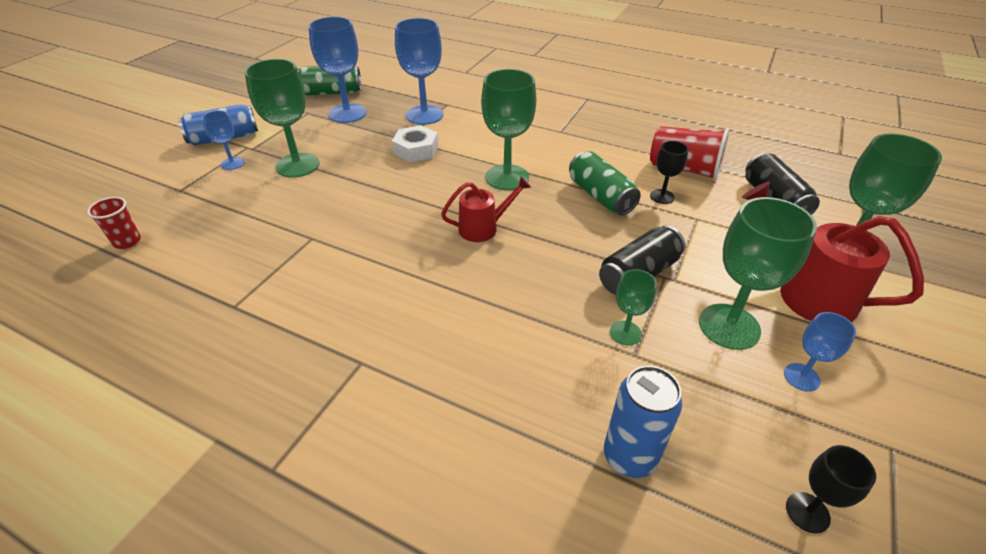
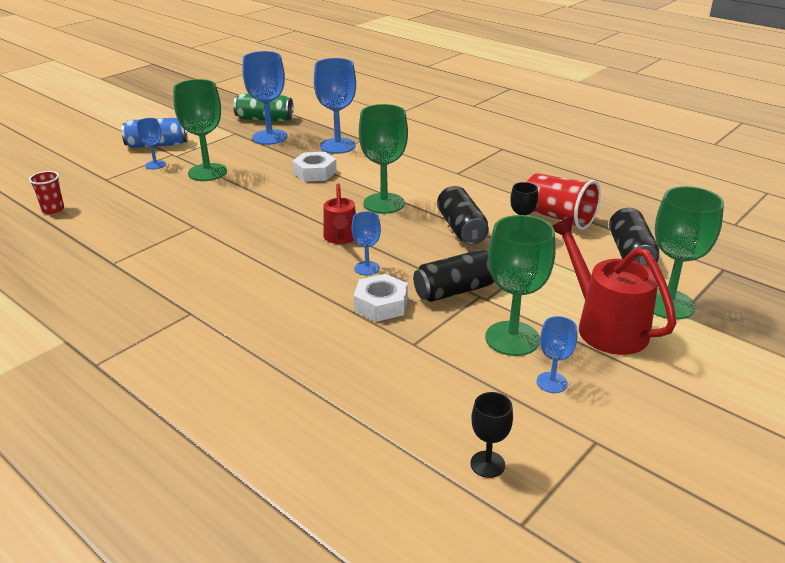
camera: 15 degrees right, 10 degrees down
red watering can [441,176,531,242] -> red watering can turned 90 degrees clockwise [323,183,356,244]
green can [569,151,641,215] -> black can [437,186,489,245]
blue can [604,366,682,478] -> none
green goblet [610,269,657,345] -> none
none -> blue goblet [352,211,381,276]
none -> white nut [354,274,408,322]

